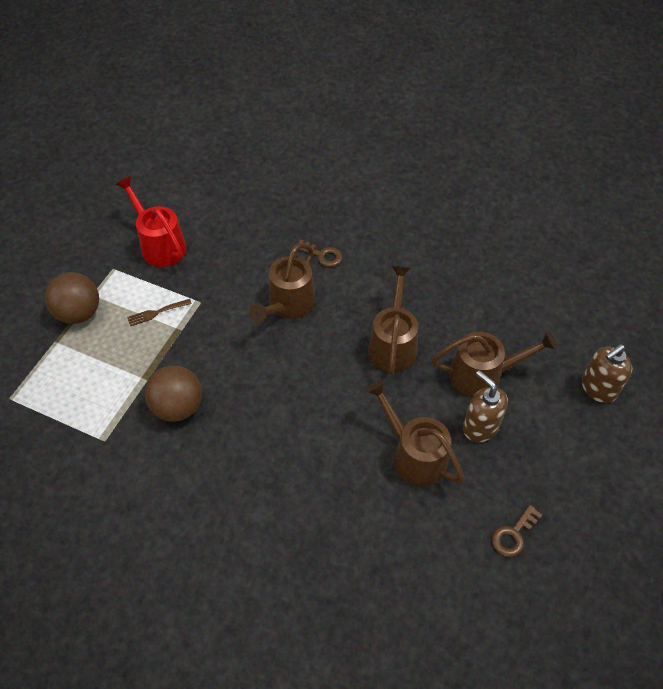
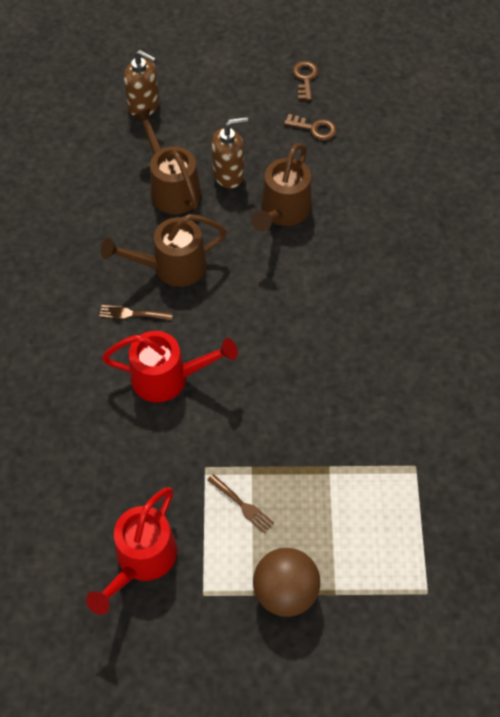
camera: 115 degrees left, 5 degrees up
brown ball [145,366,202,422] -> none
brown watering can [248,243,316,323] -> red watering can [102,331,238,403]
brown key [298,240,342,267] -> brown key moved to [293,61,318,100]
brown soap dispenser [463,370,508,442] -> brown soap dispenser turned 135 degrees counterclockwise [211,117,248,188]
none -> brown fork [99,305,173,320]

